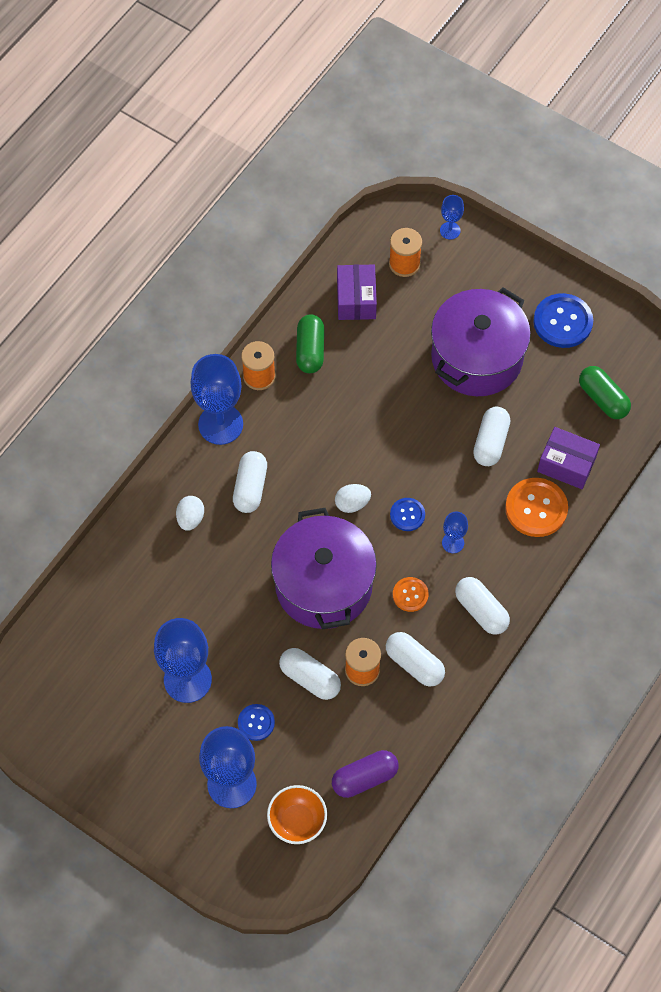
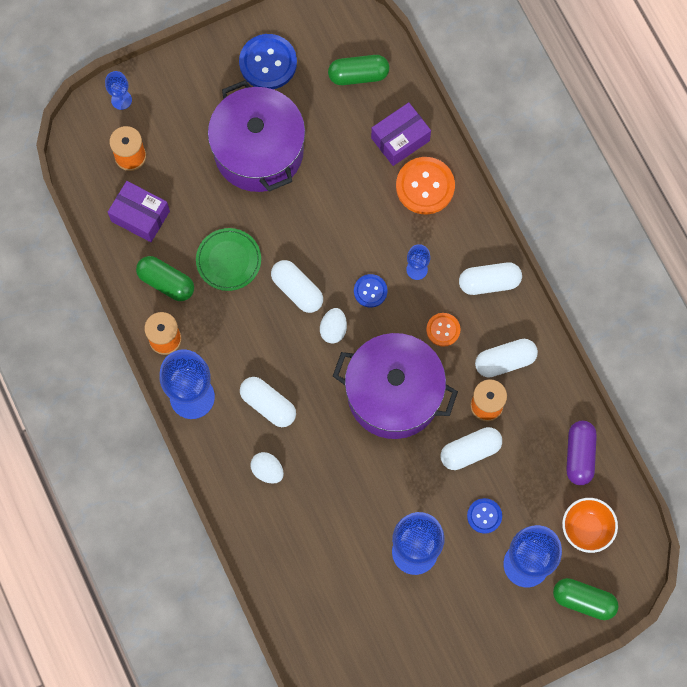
camera: 60 degrees left, 10 degrees up
white capsule [473,407,510,466] -> white capsule moved to [271,260,323,313]
none -> green plate [196,228,261,291]
none -> green capsule [553,578,619,620]

